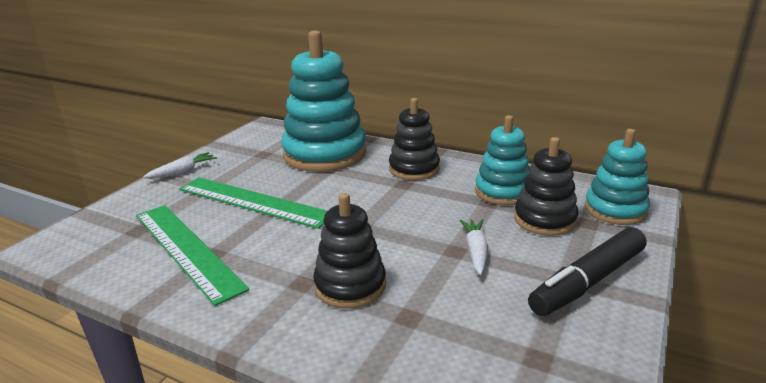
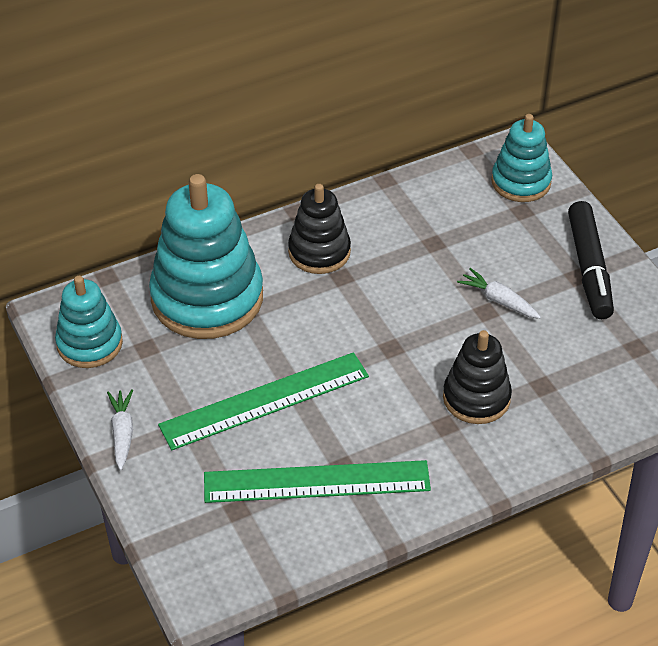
camera: 55 degrees left, 20 degrees up
turquoise stacking toy [475,115,530,205] -> turquoise stacking toy moved to [55,276,123,368]
black stacking toy [514,137,578,236] -> none

